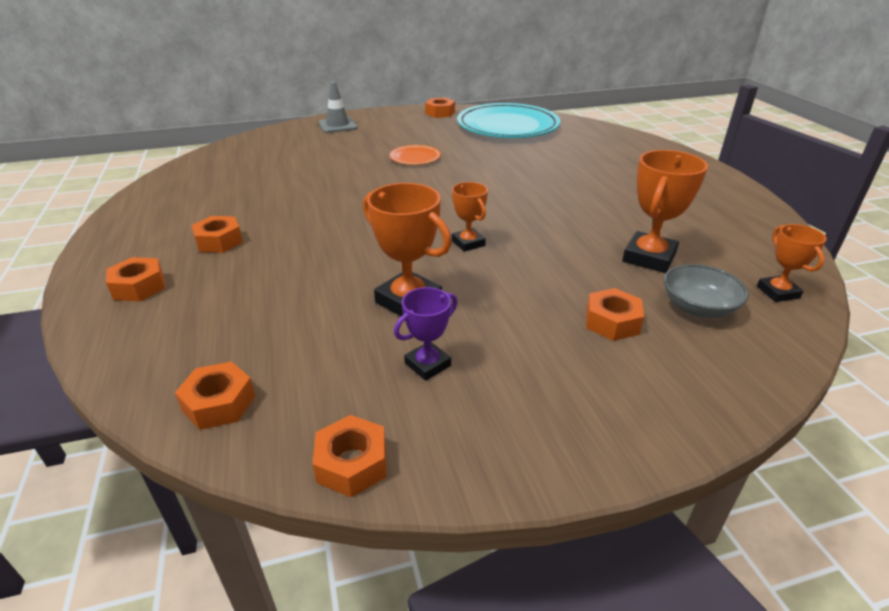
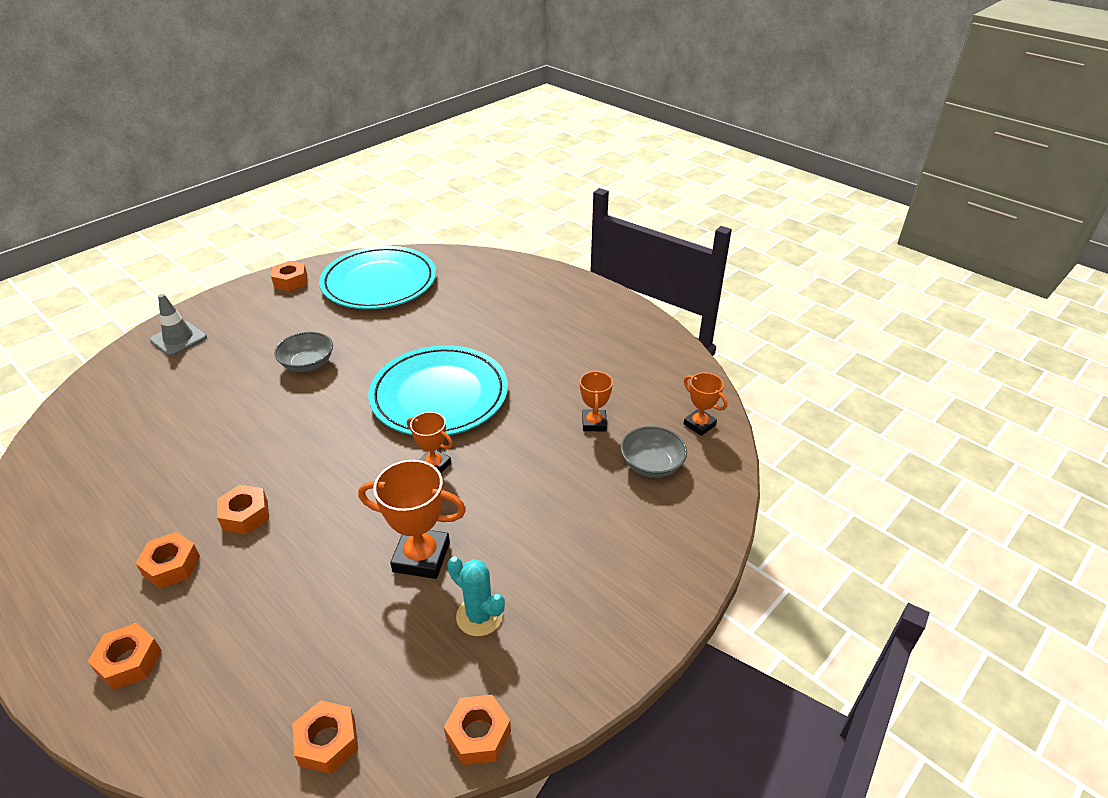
camera: 30 degrees left, 5 degrees up
orange plate [389,145,441,165] -> grey bowl [274,332,333,372]
purple trophy [394,287,457,381] -> turquoise cactus [447,556,505,636]
orange nut [586,288,644,341] -> orange nut moved to [217,485,269,534]
orange trophy [622,150,708,273] -> orange trophy [580,370,613,431], size x0.61
none -> turquoise plate [368,345,508,436]

